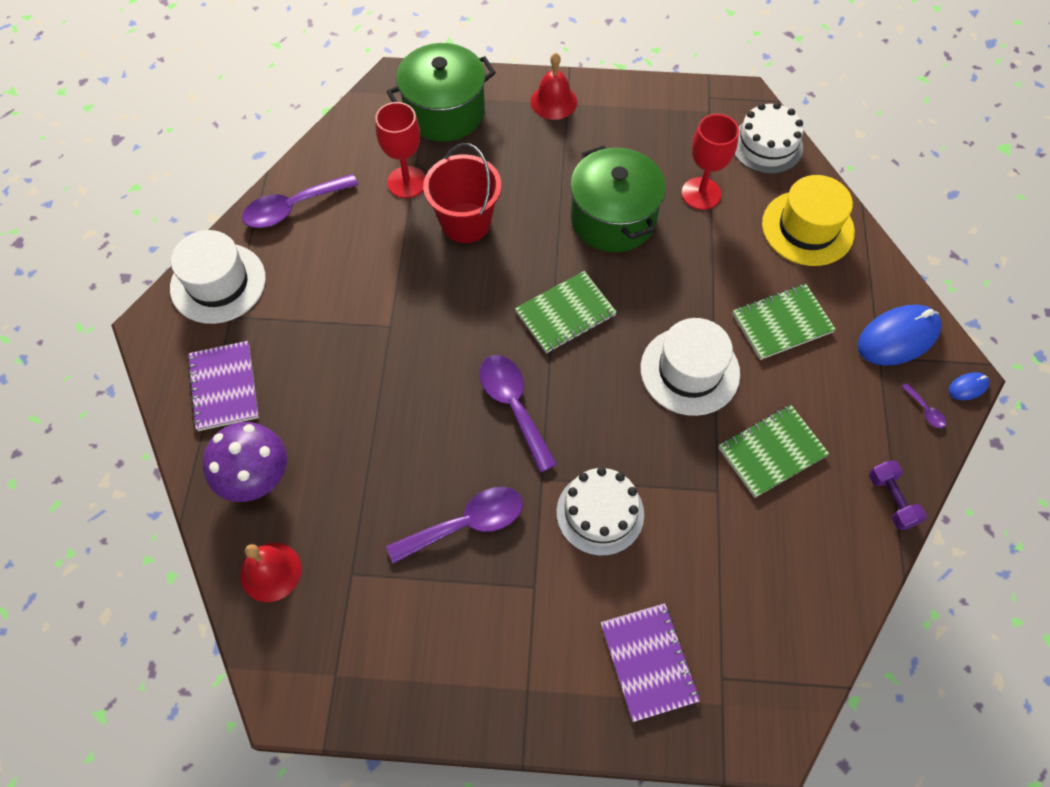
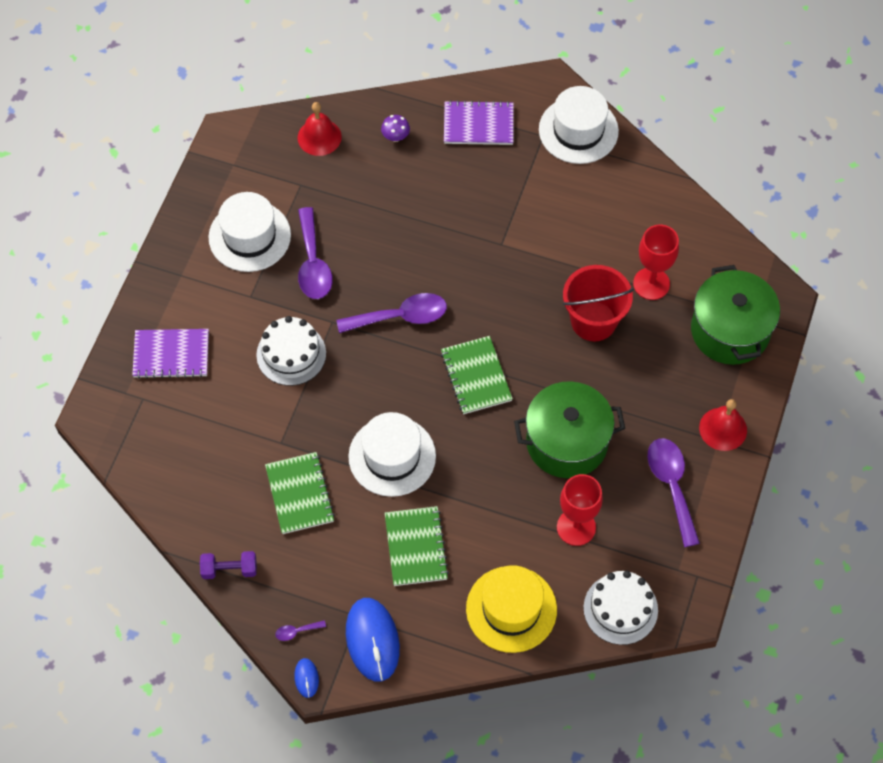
camera: 105 degrees right, 0 degrees up
purple mushroom [203,422,287,502] -> purple mushroom [381,115,410,142], size x0.47
purple spoon [242,174,358,228] -> purple spoon moved to [647,438,700,547]
none -> white hat [208,192,291,272]

